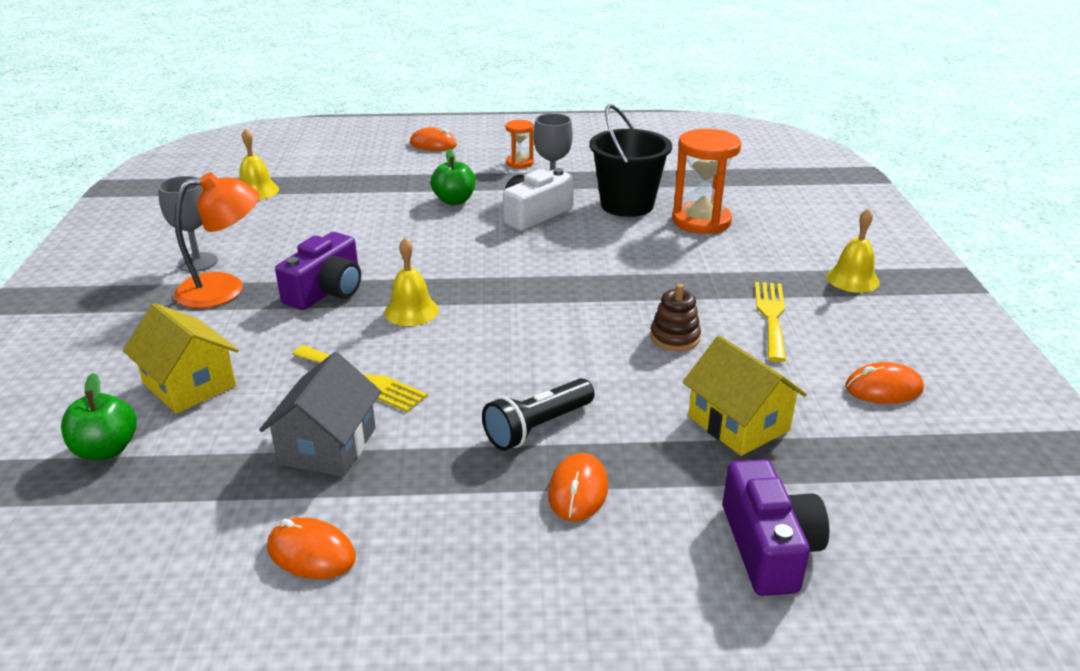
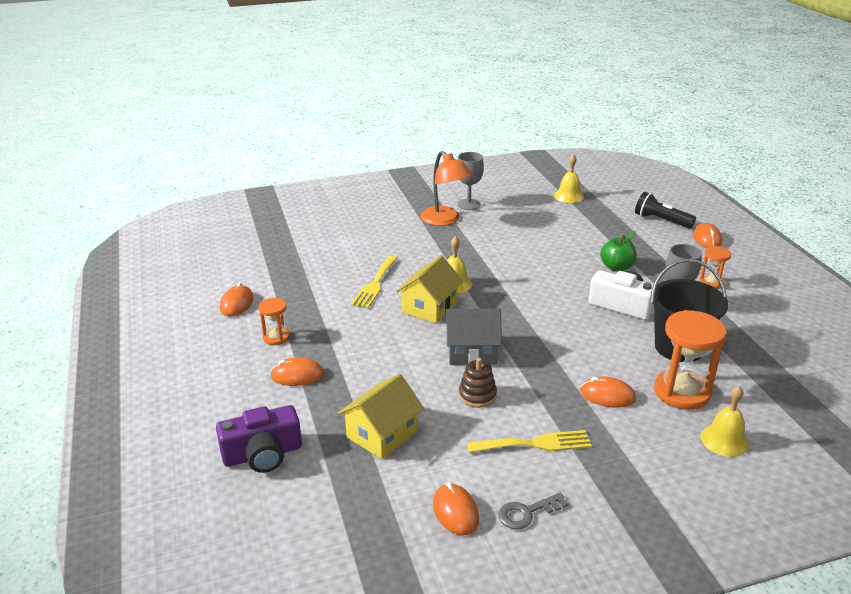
camera: 75 degrees right, 0 degrees up
green apple [61,373,137,460] -> none
yellow house [123,303,238,414] -> yellow house moved to [396,256,463,324]
grey house [259,352,381,477] -> grey house moved to [445,308,502,365]
purple camera [275,232,361,310] -> none
black flashlight [482,378,595,451] -> black flashlight moved to [635,192,696,229]
yellow bell [826,209,879,293] -> yellow bell moved to [701,386,749,457]
none -> orange hourglass [259,298,290,345]
none -> grey key [498,493,569,529]
none -> orange mouse [580,376,636,408]

